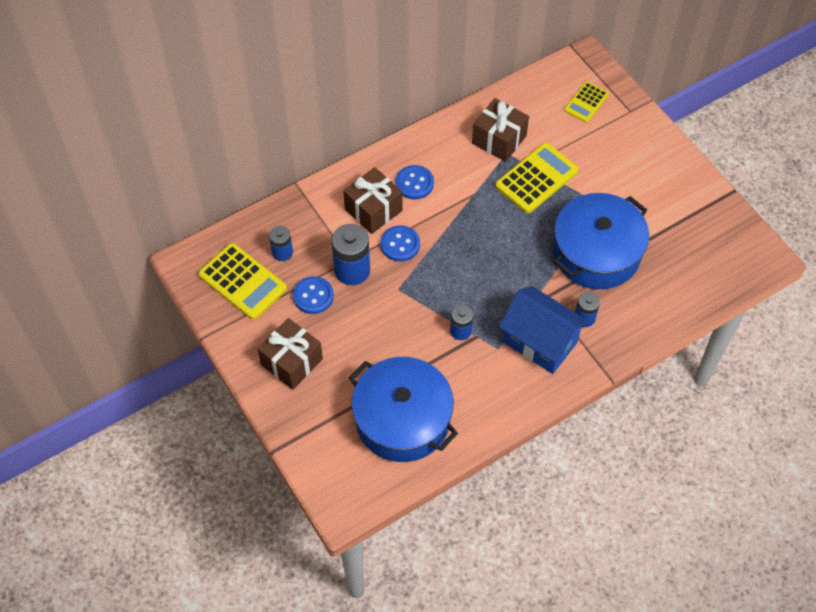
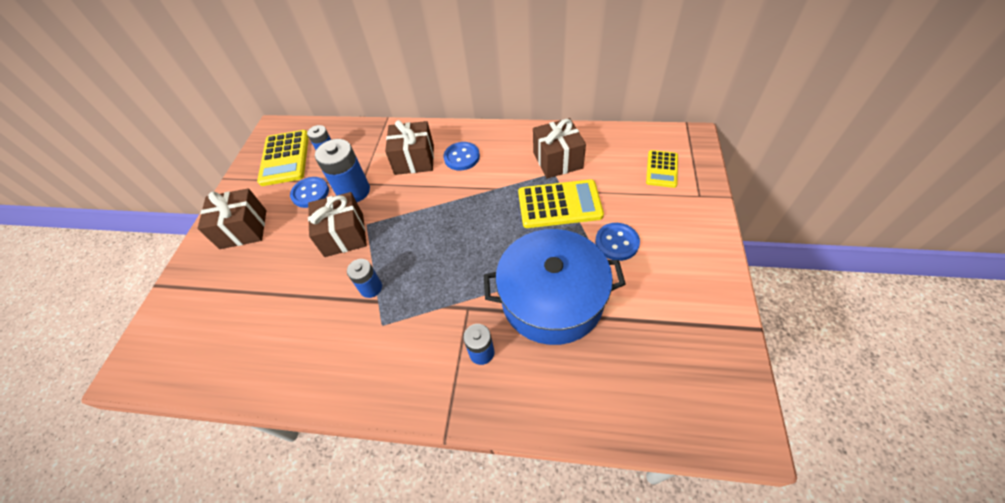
camera: 45 degrees right, 5 degrees down
blue pot [349,357,458,462] -> none
blue button [381,225,420,262] -> blue button moved to [595,223,640,261]
blue house [499,286,589,374] -> none
yellow calculator [564,81,609,123] -> yellow calculator turned 60 degrees counterclockwise [646,150,678,188]
none -> brown gift [308,192,367,257]

